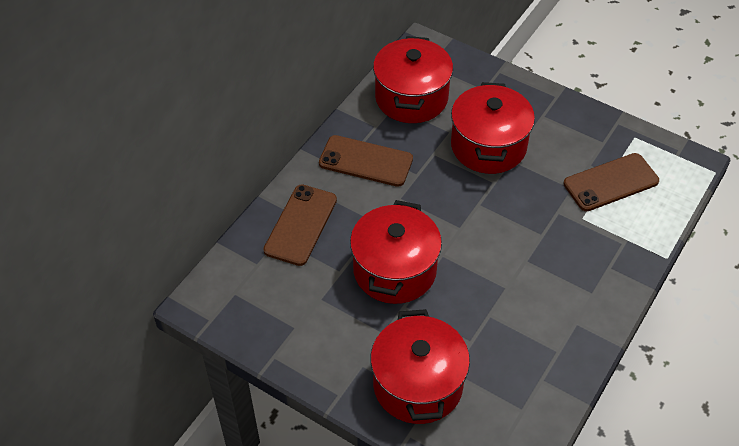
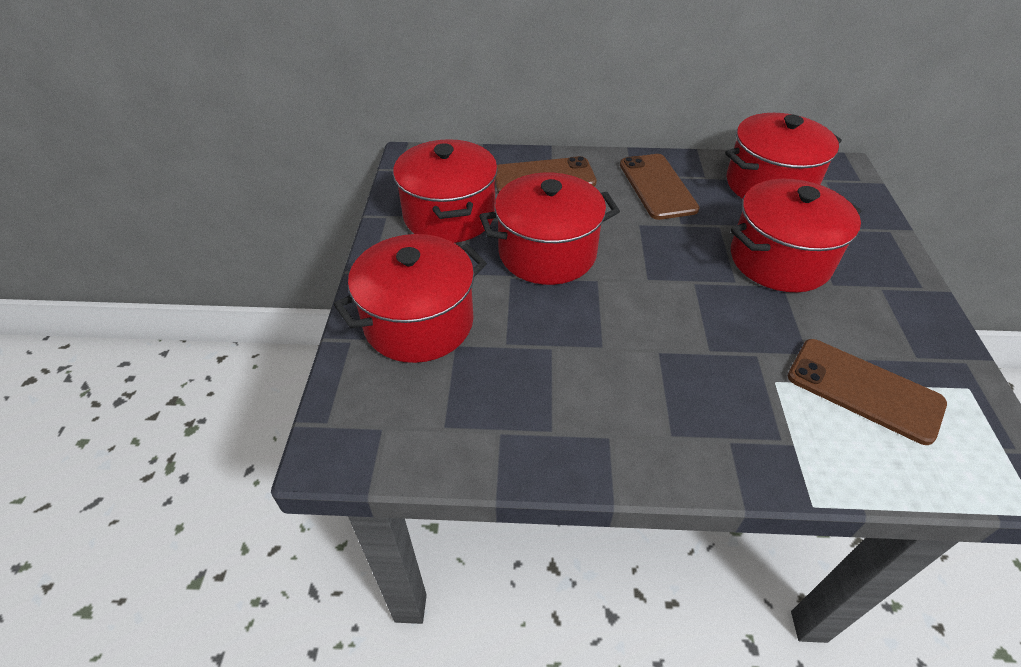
camera: 60 degrees right, 5 degrees down
none -> red pot [393,139,498,243]

